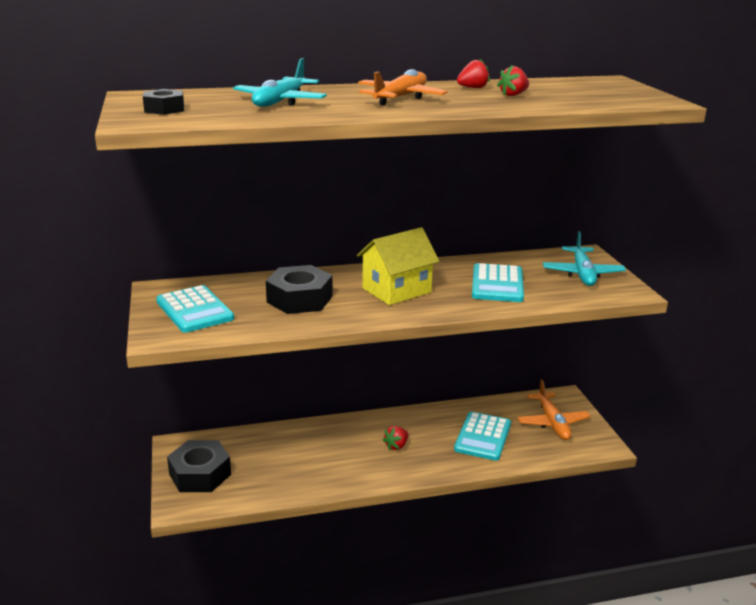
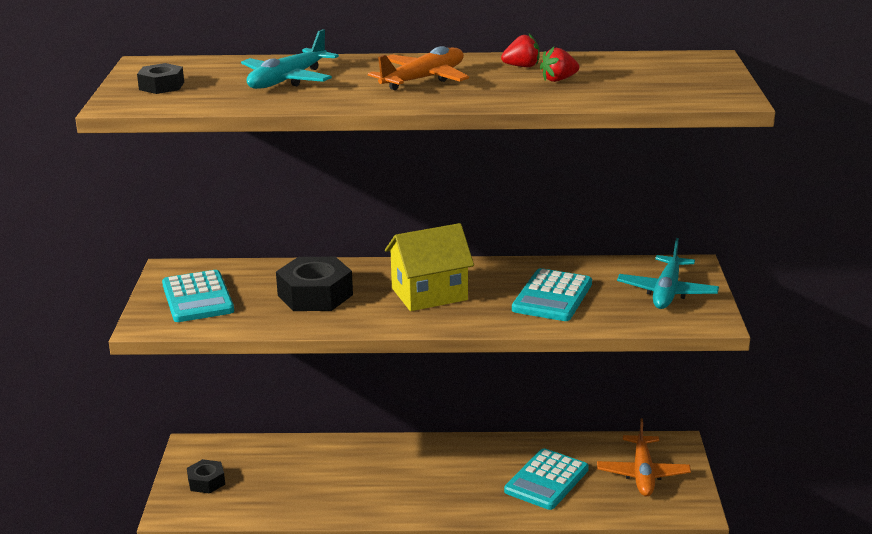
camera: 15 degrees right, 0 degrees up
black nut [167,440,231,492] -> black nut [187,459,225,494], size x0.57
red strawberry [383,426,409,450] -> none

